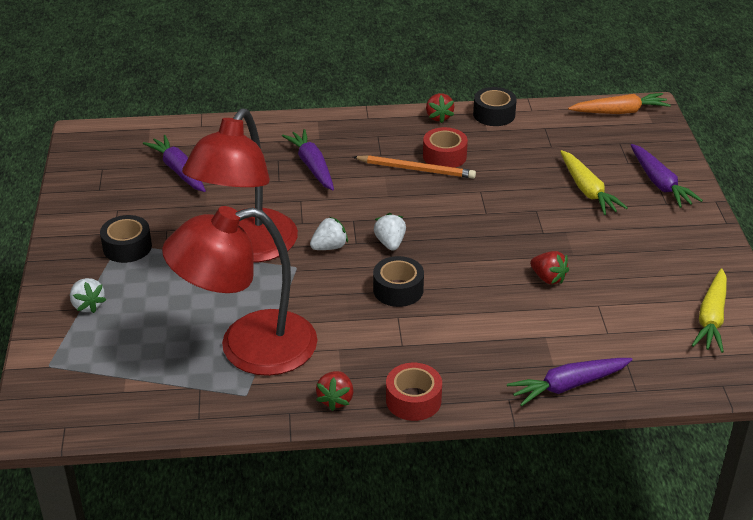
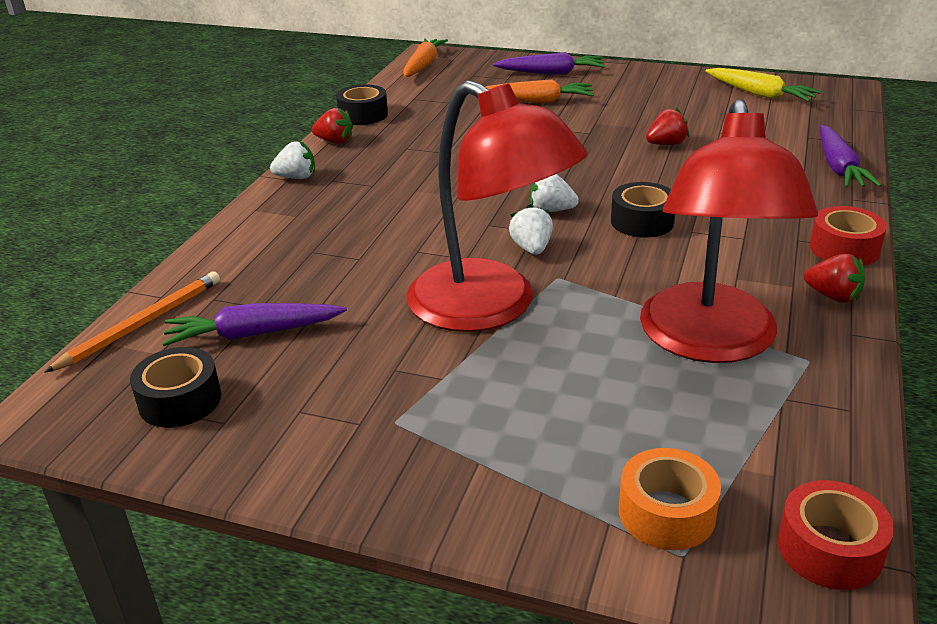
camera: 65 degrees left, 5 degrees down
white strawberry [70,278,106,313] -> white strawberry moved to [270,141,315,179]
black tape [100,215,152,263] -> black tape moved to [130,347,221,428]
purple carrot [282,129,334,190] -> none
orange pencil [353,155,476,179] -> orange pencil moved to [44,272,220,373]
red tape [423,127,468,168] -> red tape moved to [778,480,894,590]
yellow carrot [560,150,628,215] -> orange carrot [486,79,594,103]
none -> orange tape [619,448,721,550]

